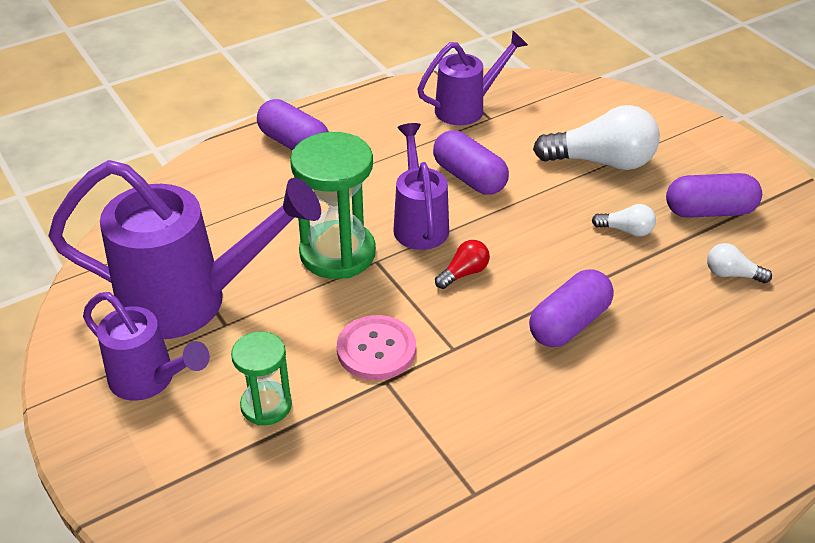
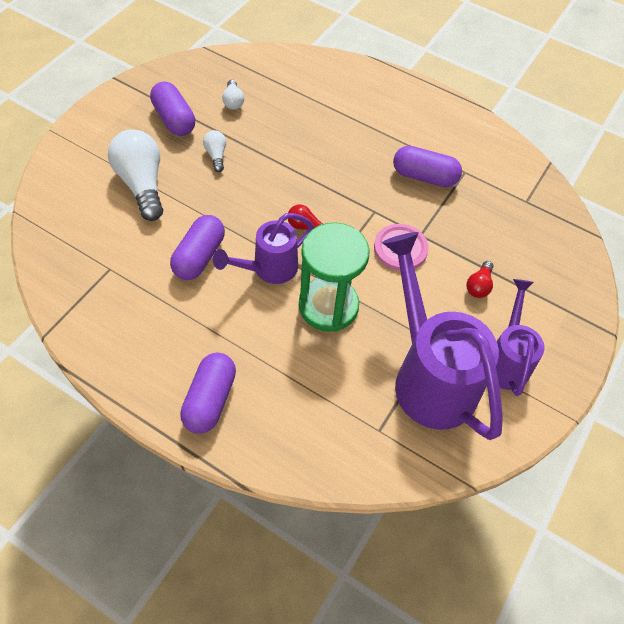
camera: 120 degrees left, 15 degrees up
green hourglass [231,331,292,425] -> red light bulb [466,261,493,298]
purple watering can [417,31,528,125] -> none
purple capsule [529,269,614,347] -> purple capsule moved to [393,146,462,187]

